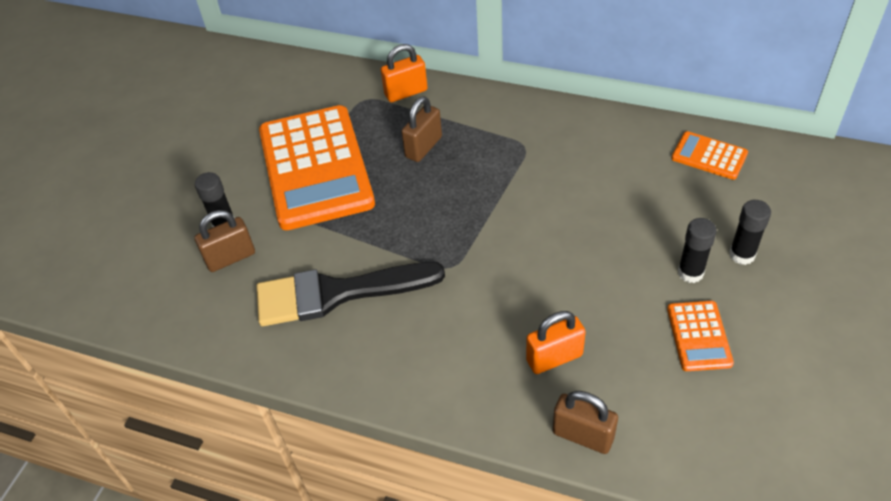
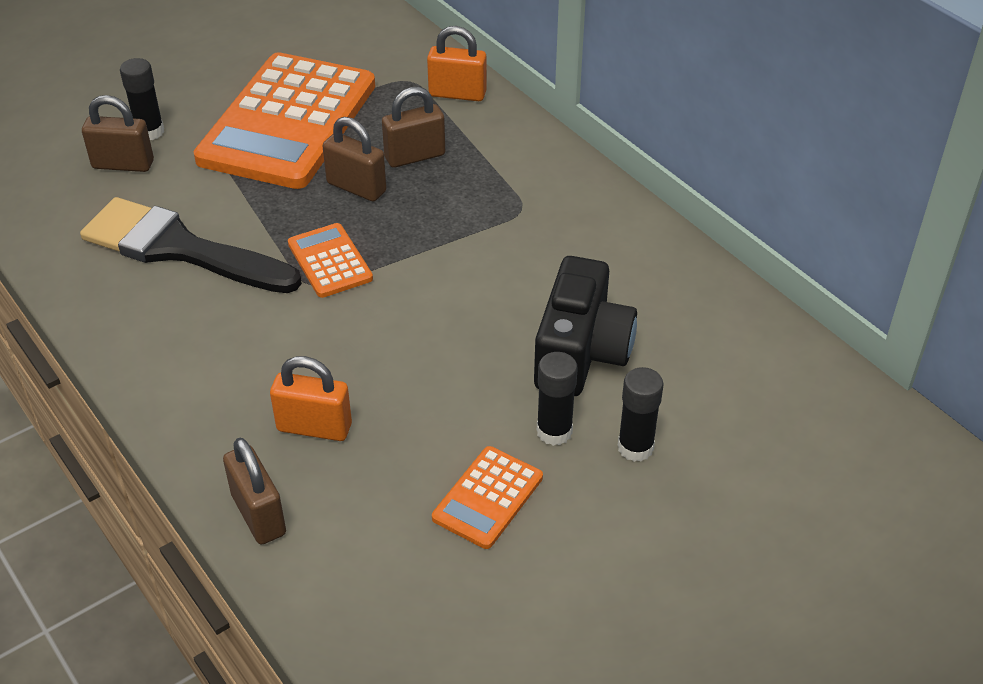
camera: 30 degrees right, 5 degrees down
orange calculator [671,131,748,180] -> orange calculator moved to [288,223,373,298]
none -> brown padlock [323,117,387,202]
none -> black camera [534,256,637,396]

